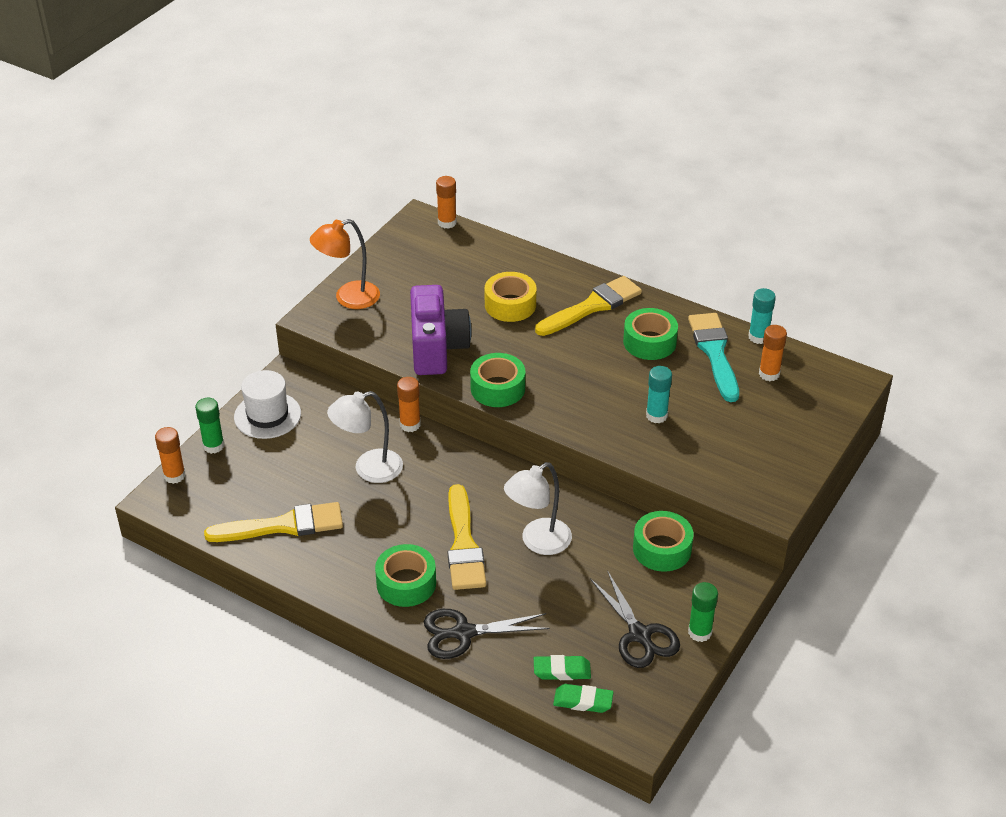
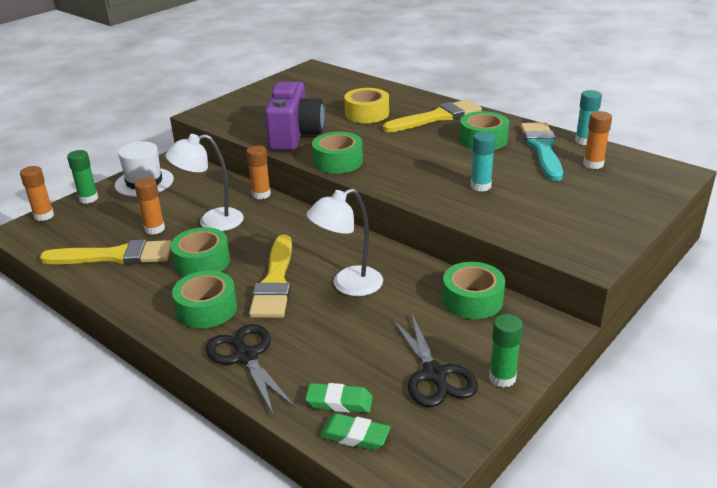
camera: 10 degrees right, 10 degrees down
orange lamp [310,219,380,309] -> none
black scissors [424,609,550,659] -> black scissors turned 60 degrees clockwise [206,324,296,416]
orange glue stick [436,176,457,229] -> orange glue stick moved to [134,177,165,235]
none -> green tape [170,227,230,276]

